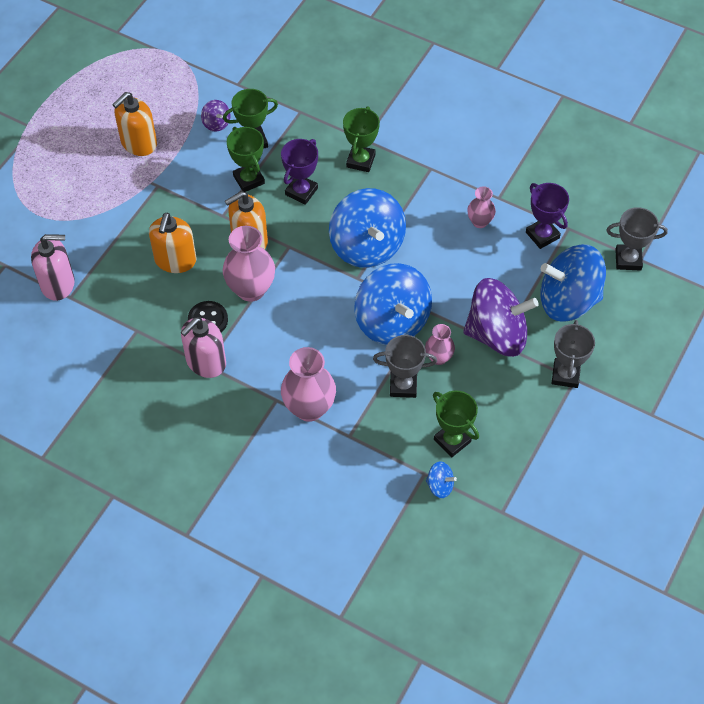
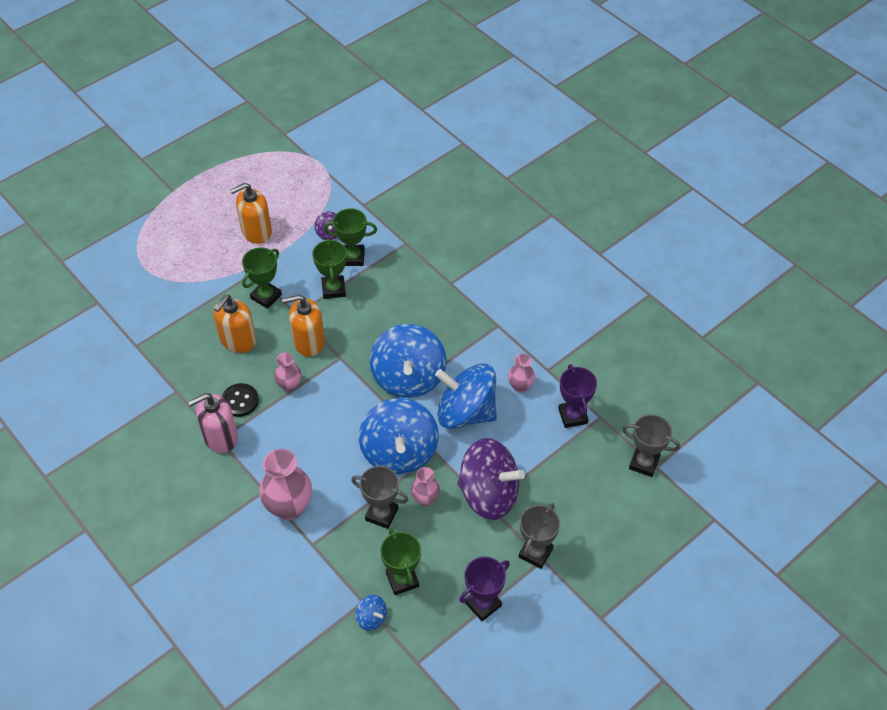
camera: 20 degrees right, 5 degrees down
pink soap dispenser [31,234,75,301] -> none
pink vase [223,226,275,302] -> pink vase [274,353,301,392], size x0.56
purple trophy [281,139,318,205] -> purple trophy moved to [459,556,510,621]
green trophy [343,106,380,172] -> green trophy moved to [242,247,282,309]
blue spinning top [540,244,606,322] -> blue spinning top moved to [435,364,497,429]

